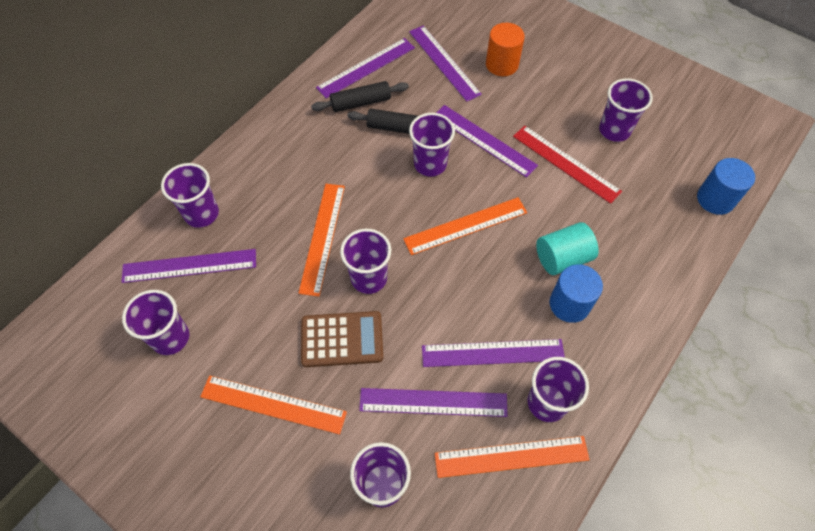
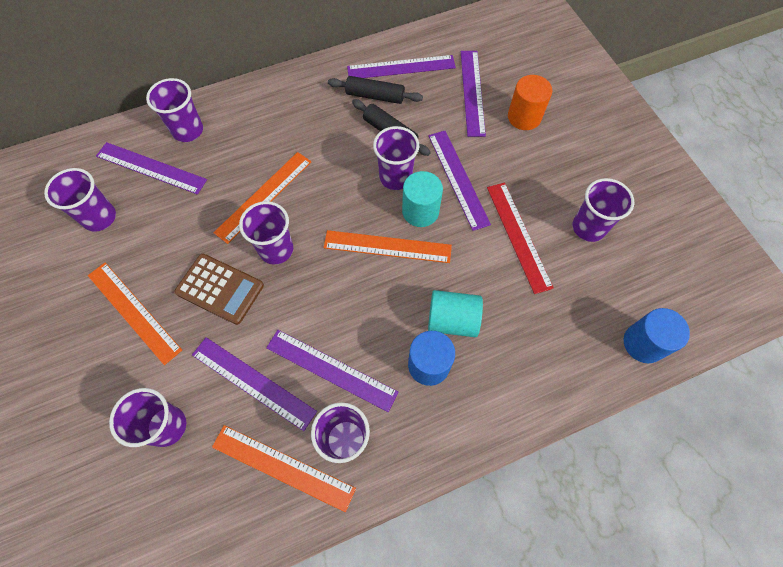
camera: 30 degrees right, 5 degrees up
none -> turquoise cylinder [402,171,443,227]

